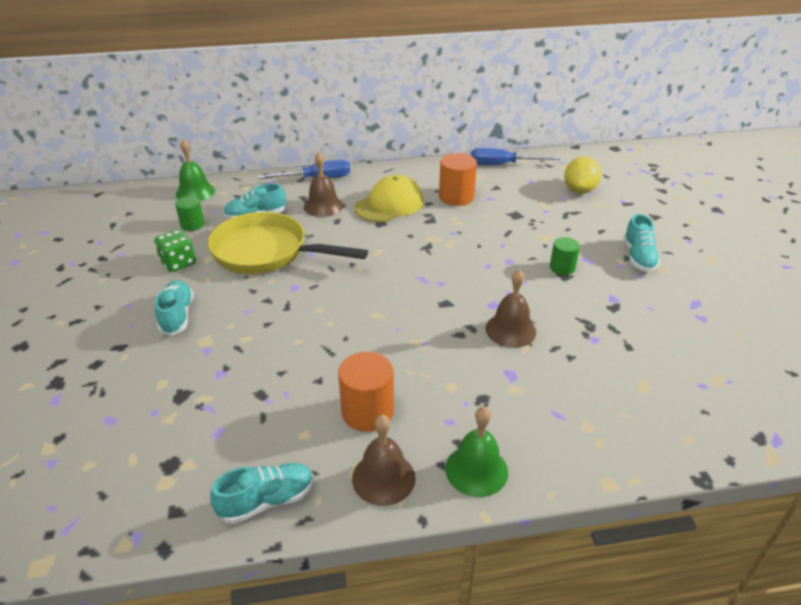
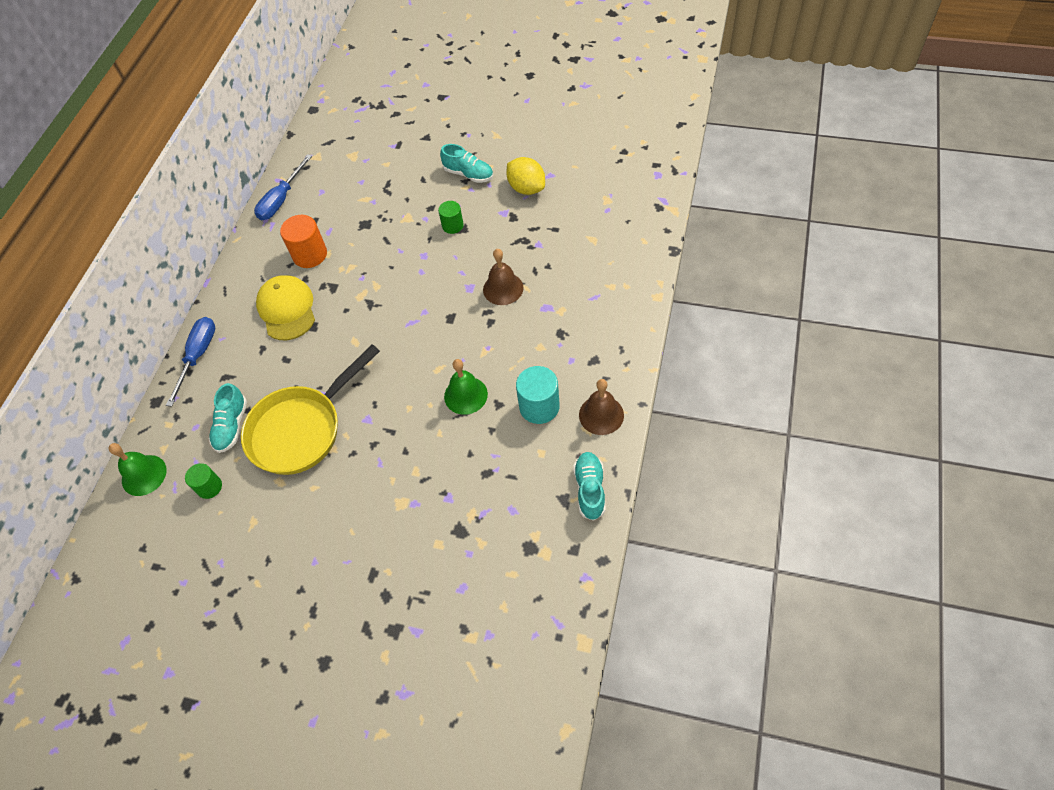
camera: 60 degrees left, 20 degrees up
green dice [154,229,196,272] -> none
turquoise shoe [155,280,194,335] -> none
brown bell [304,152,343,217] -> none
orange cylinder [338,352,394,432] -> turquoise cylinder [516,366,560,424]
green bell [445,407,508,497] -> green bell moved to [444,359,488,415]
yellow lemon [564,156,602,194] -> yellow lemon moved to [506,157,545,195]

